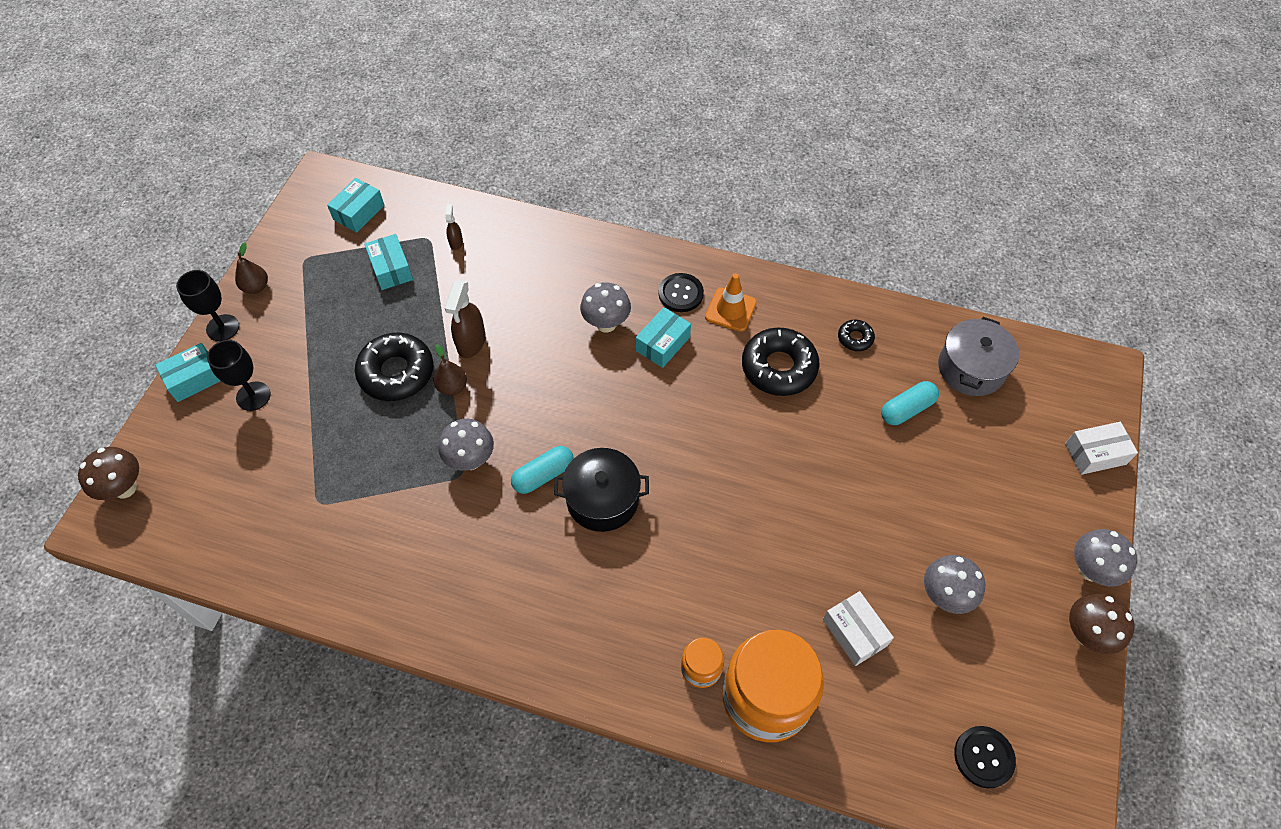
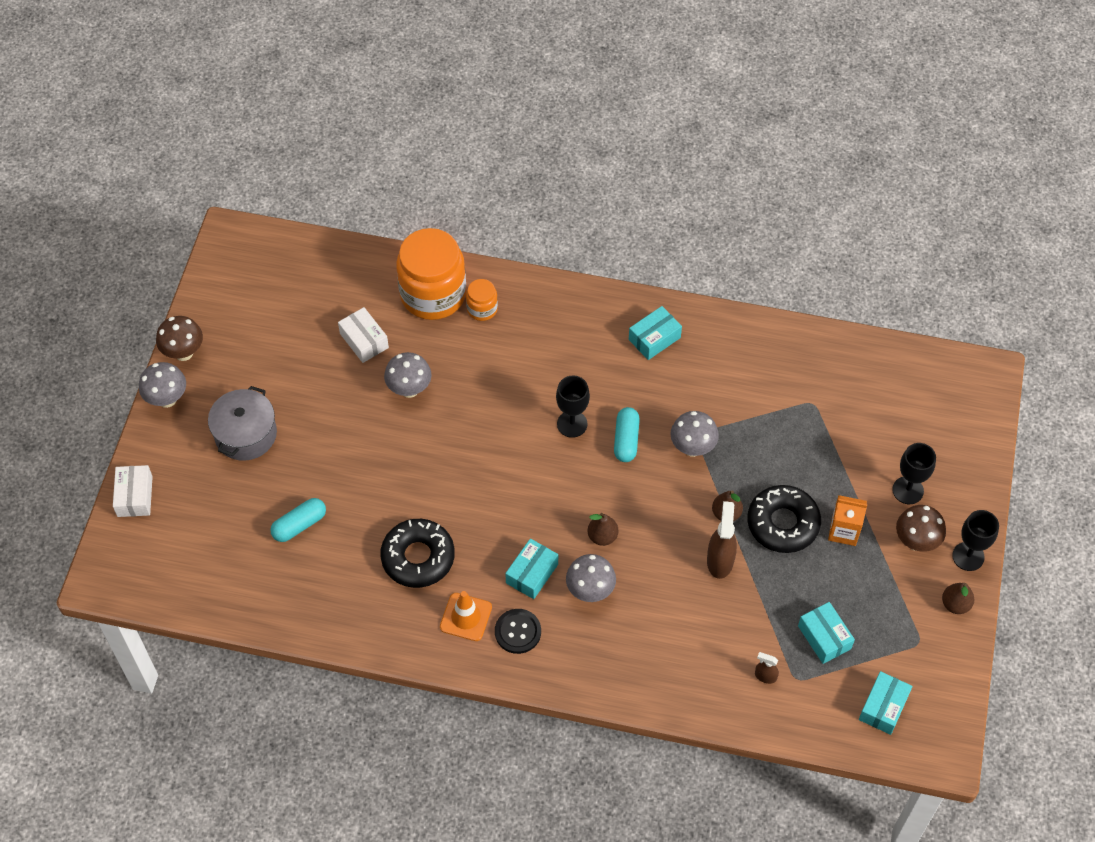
camera: 175 degrees right, 0 degrees up
brown mushroom [78,447,139,500] -> brown mushroom moved to [896,505,946,552]
turquoise box [155,343,220,402] -> turquoise box moved to [629,306,682,360]
brown spray bottle [445,204,463,250] -> brown spray bottle turned 120 degrees clockwise [755,652,779,684]
turquoise capsule [511,446,574,494] -> turquoise capsule turned 45 degrees counterclockwise [614,407,640,462]
black pot [554,448,649,532] -> black goblet [556,376,590,438]
black donut [838,320,875,351] -> none
grey mushroom [924,555,985,614] -> grey mushroom moved to [384,352,431,398]
grey pot [938,317,1019,396] -> grey pot moved to [208,386,277,461]
black button [954,726,1016,788] -> none
white box [1065,422,1138,475] -> white box turned 75 degrees counterclockwise [113,465,153,517]
none -> brown pear [587,513,618,546]
none -> orange carton [828,495,867,546]

